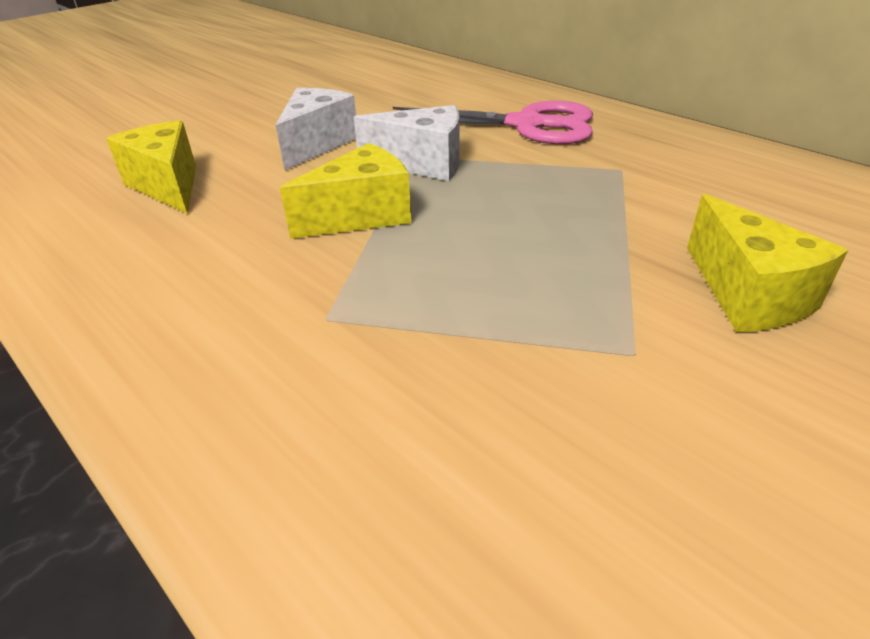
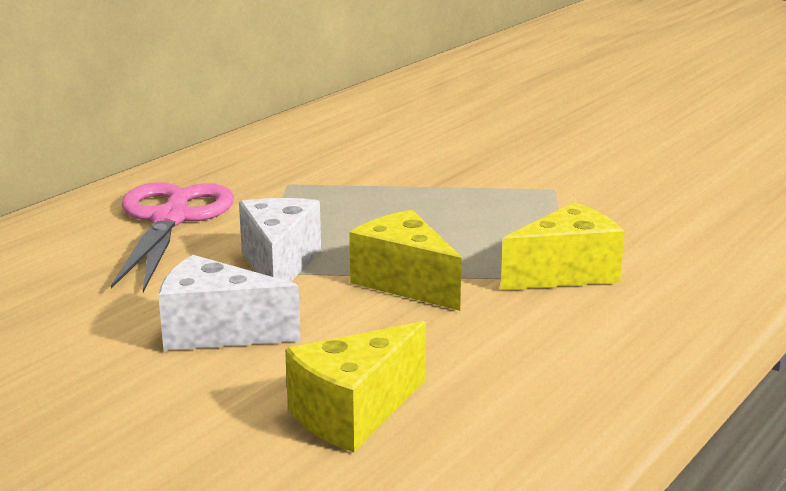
camera: 100 degrees left, 15 degrees down
yellow cheese [687,194,848,332] -> yellow cheese moved to [501,202,625,290]

